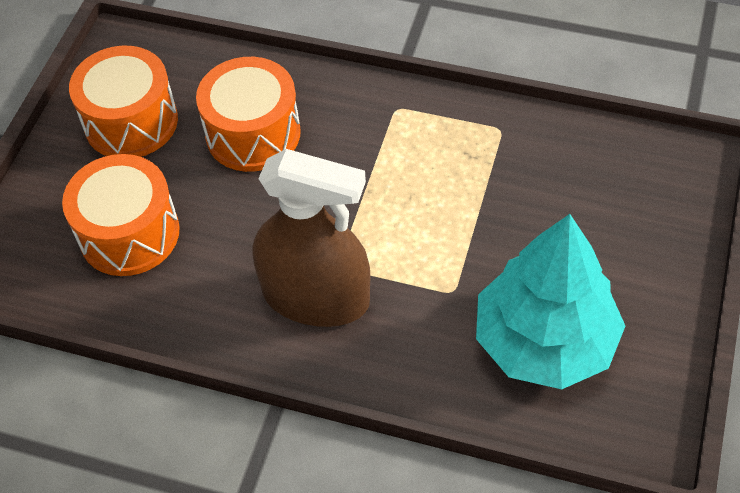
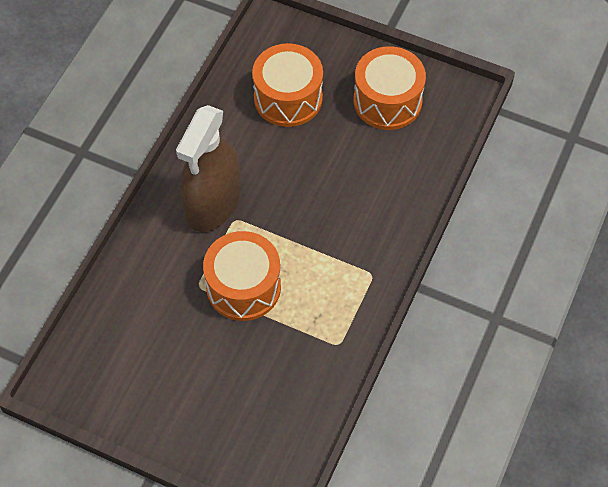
camera: 95 degrees right, 5 degrees up
orange drum [196,57,301,172] -> orange drum moved to [203,231,281,321]
turquoise tree [476,214,625,389] -> none

